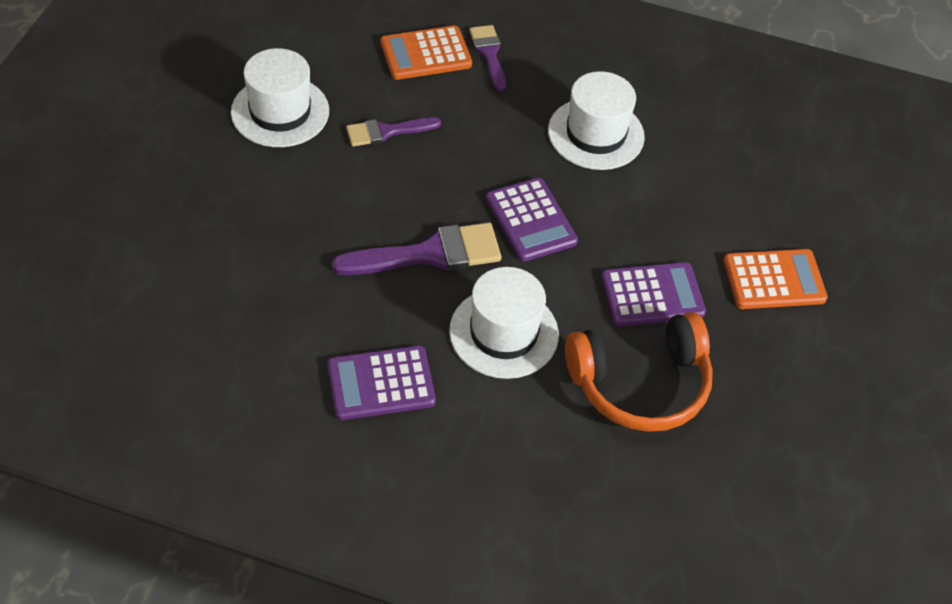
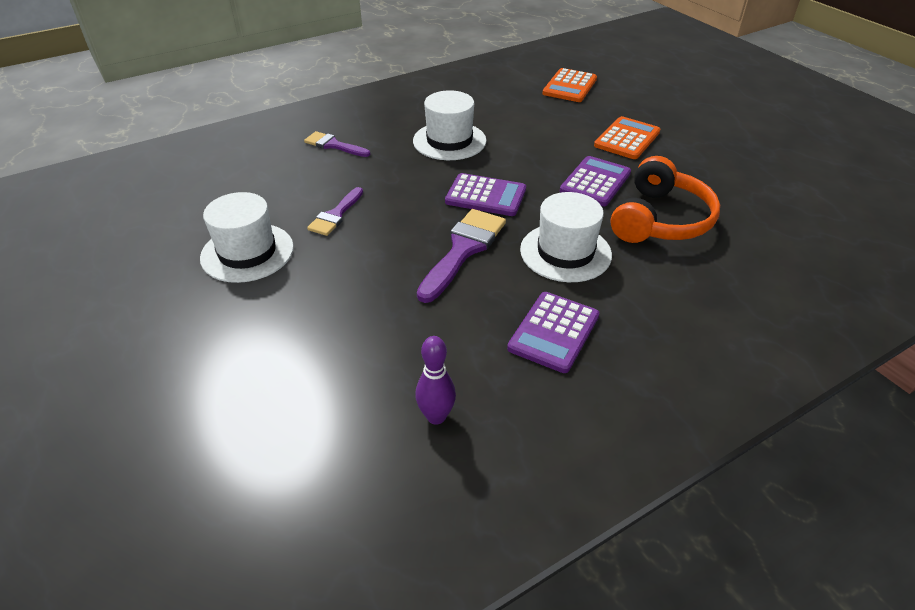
camera: 45 degrees left, 10 degrees down
orange calculator [380,25,472,80] -> orange calculator moved to [542,68,597,102]
none -> purple bowling pin [415,336,456,425]

